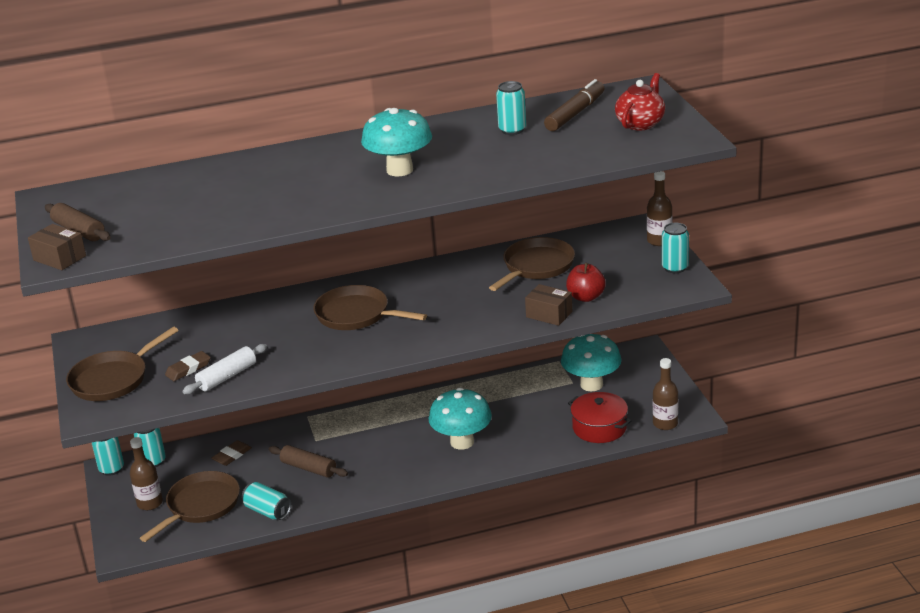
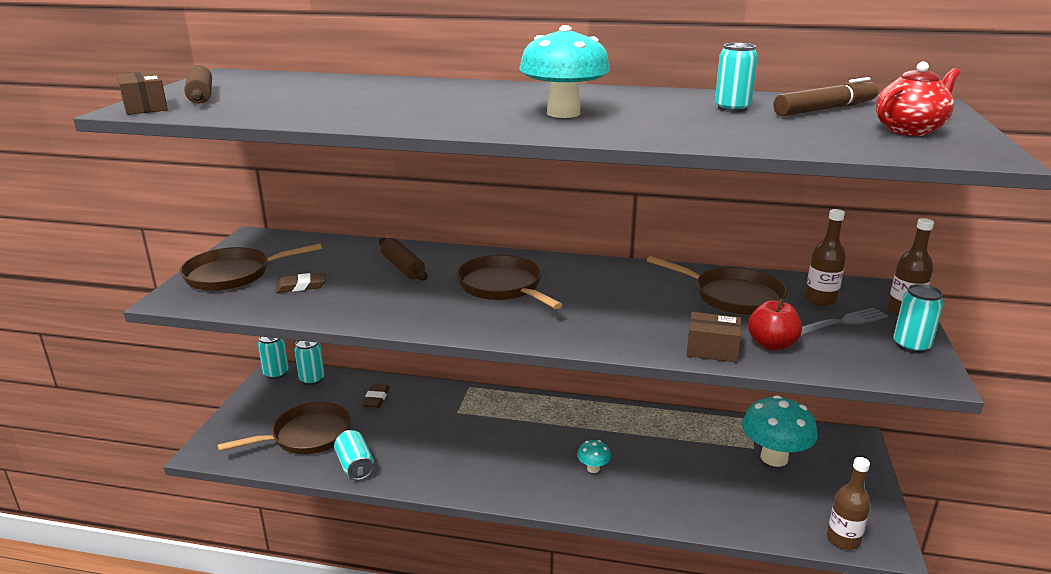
camera: 25 degrees right, 5 degrees down
brown bottle [130,437,163,510] -> brown bottle moved to [805,209,846,306]
white rolling pin [183,344,267,394] -> none
brown eraser [211,440,252,466] -> brown eraser turned 60 degrees counterclockwise [362,384,390,408]
brown rolling pin [269,445,348,478] -> brown rolling pin moved to [379,238,427,281]
turquoise mushroom [428,388,492,450] -> turquoise mushroom [577,440,611,473], size x0.47
brown pan [489,237,575,291] -> brown pan turned 60 degrees clockwise [647,256,787,315]
brown box [525,284,572,326] -> brown box turned 45 degrees counterclockwise [687,312,742,363]
red pot [568,392,631,443] -> none
none -> grey fork [800,307,888,336]

